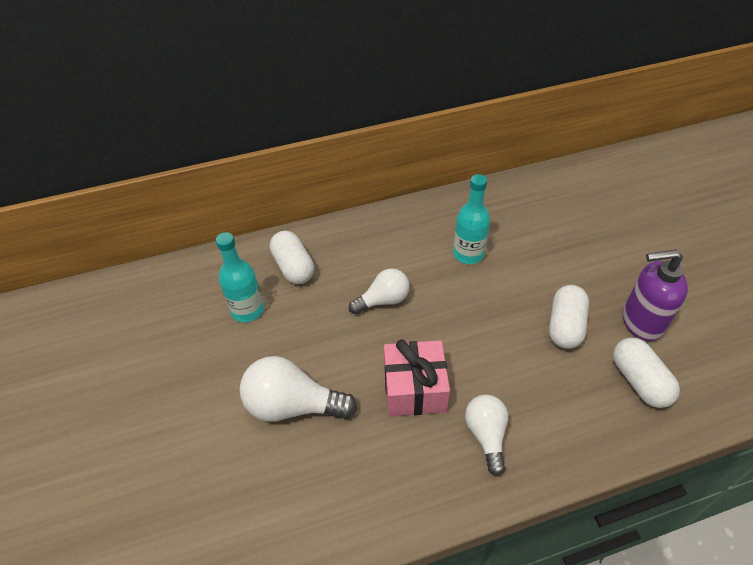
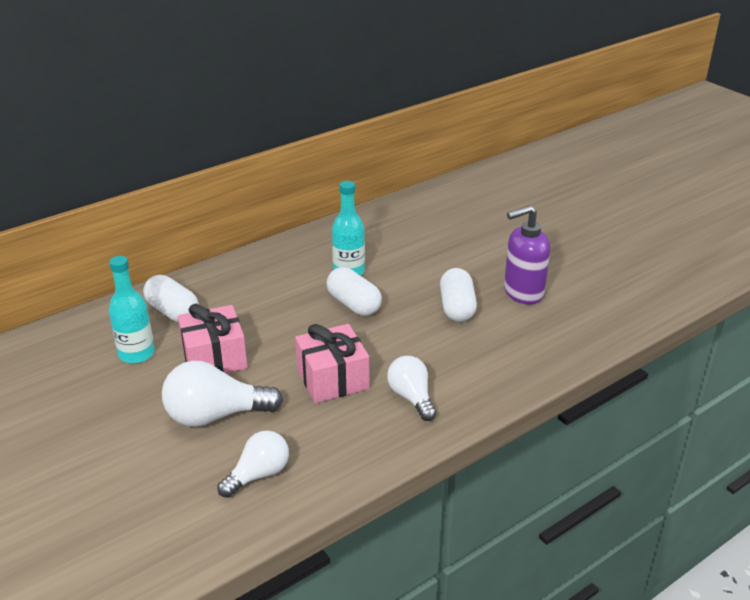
camera: 20 degrees left, 15 degrees down
white light bulb [349,268,410,314] -> white light bulb moved to [217,430,289,498]
white capsule [613,338,680,408] -> white capsule moved to [326,267,382,316]
none -> pink gift [178,304,248,373]

